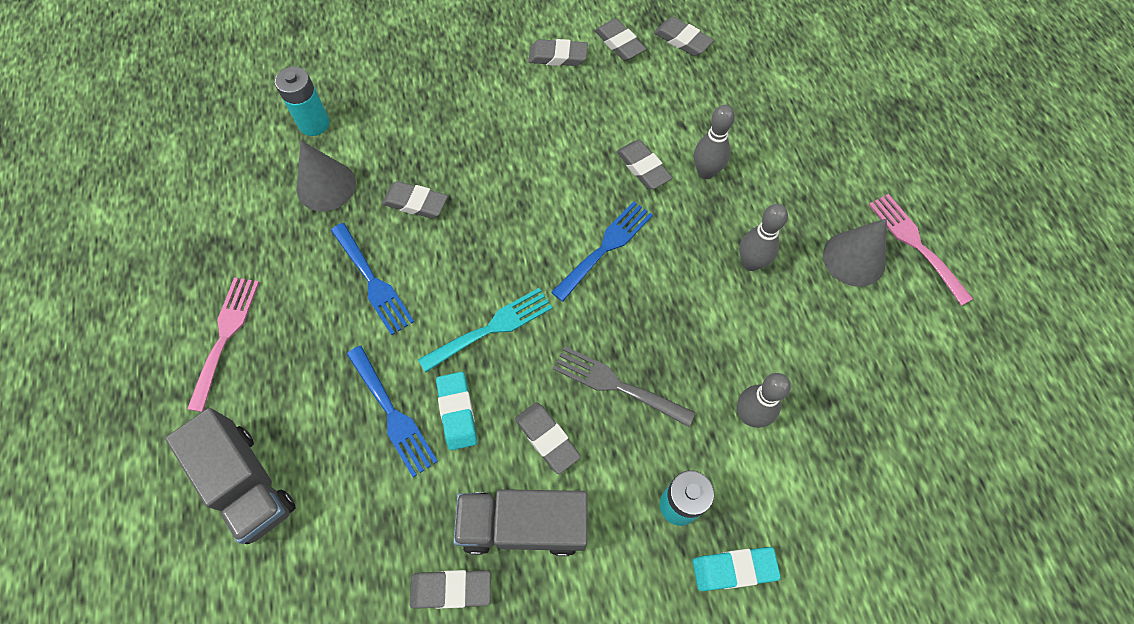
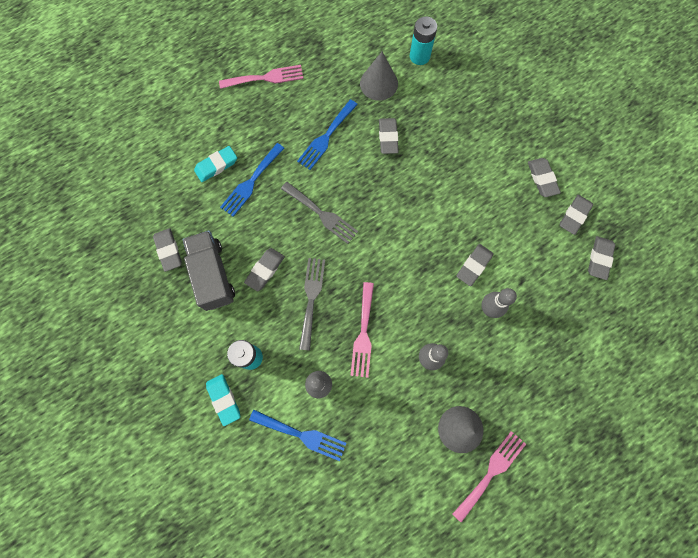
camera: 70 degrees right, 10 degrees up
grey truck [165,408,295,544] -> none
turquoise fork [418,288,553,373] -> grey fork [281,182,358,244]
turquoise eraser [436,372,477,450] -> turquoise eraser moved to [194,146,237,182]
blue fork [551,201,653,302] -> blue fork moved to [249,410,346,461]
none -> pink fork [350,282,374,378]

